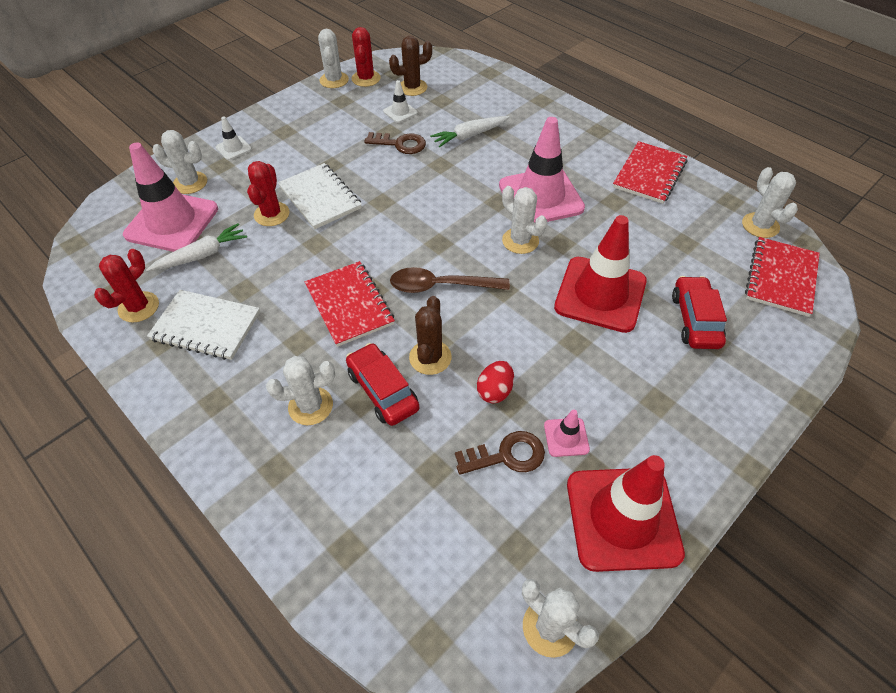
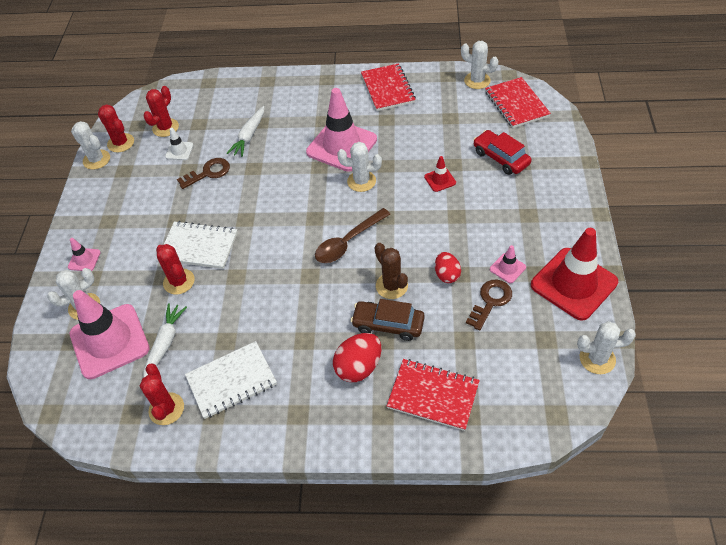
camera: 40 degrees left, 0 degrees up
white traffic cone [216,116,252,160] -> pink traffic cone [68,238,101,271]
white cactus [266,356,335,425] -> red egg [333,333,381,382]
red notebook [304,261,395,347] -> red notebook moved to [387,359,480,431]
red car [346,343,419,426] -> brown car [351,299,425,341]
brown cactus [389,36,432,96] -> red cactus [143,86,179,137]
red traffic cone [554,215,647,333] -> red traffic cone [424,156,456,192], size x0.43

